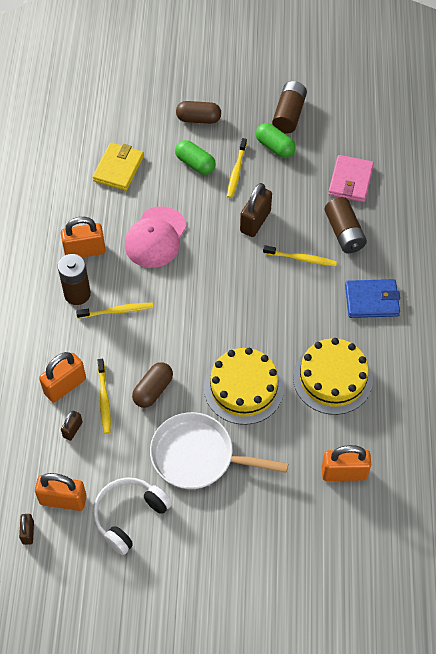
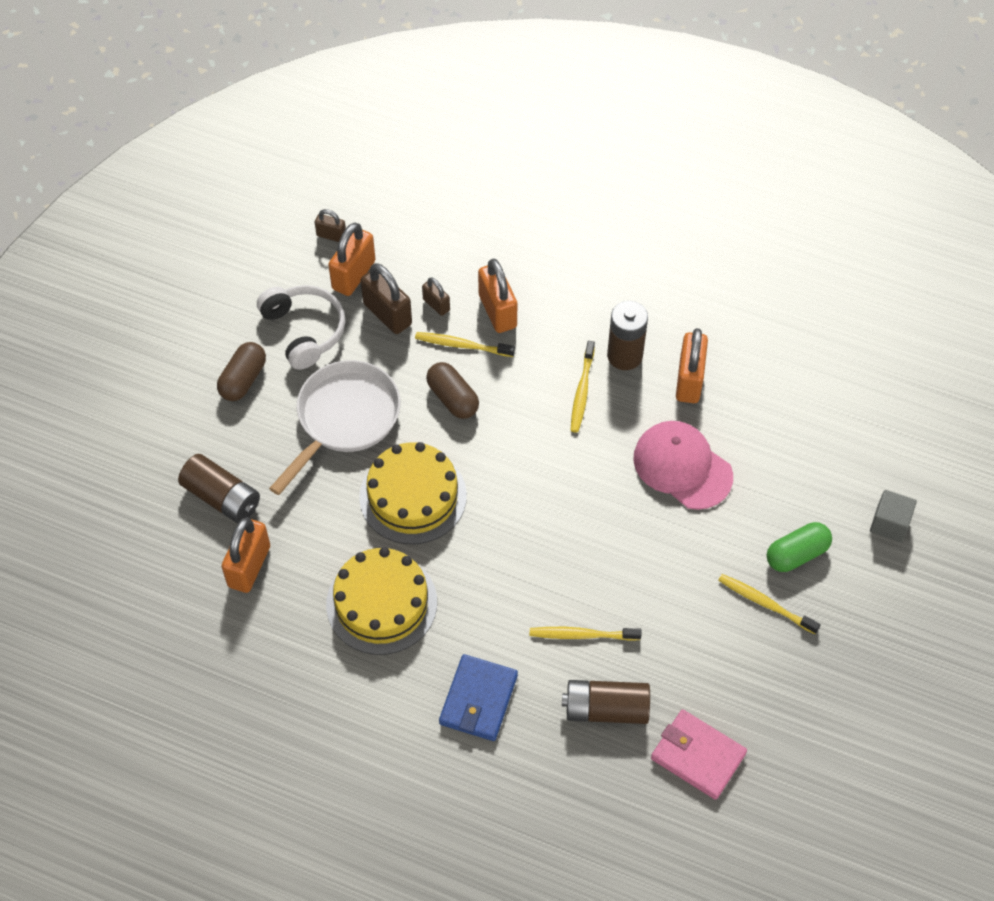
camera: 110 degrees right, 0 degrees up
yellow wallet [92,142,144,191] -> none
brown capsule [176,101,221,124] -> brown capsule moved to [217,342,266,401]
brown padlock [240,183,272,237] -> brown padlock moved to [361,263,412,334]
green capsule [256,123,296,158] -> none
yellow toothbrush [263,245,337,266] -> yellow toothbrush turned 60 degrees clockwise [530,627,642,641]
brown battery [272,81,307,133] -> brown battery moved to [178,454,260,523]
none -> grey cube [870,490,917,542]

